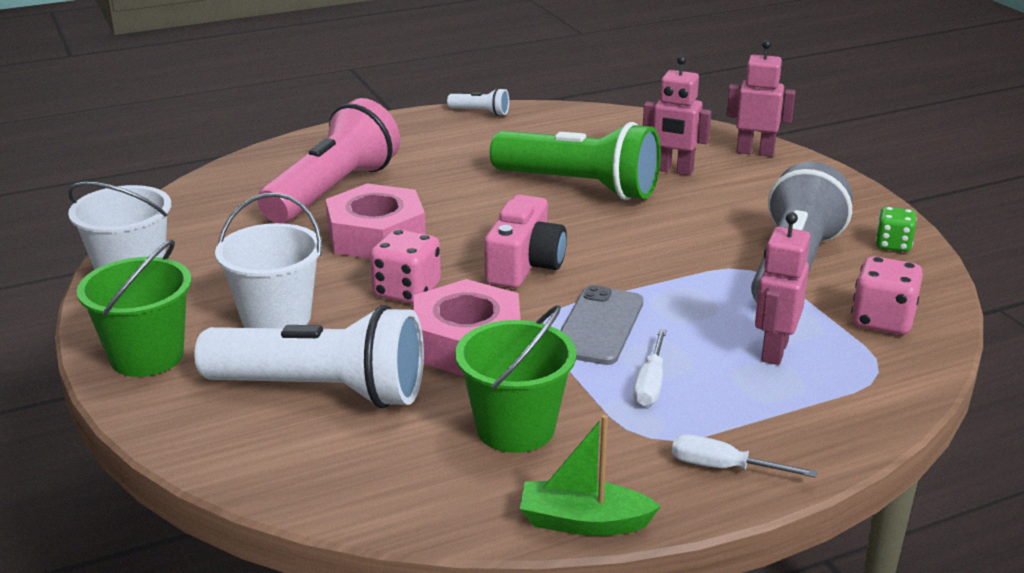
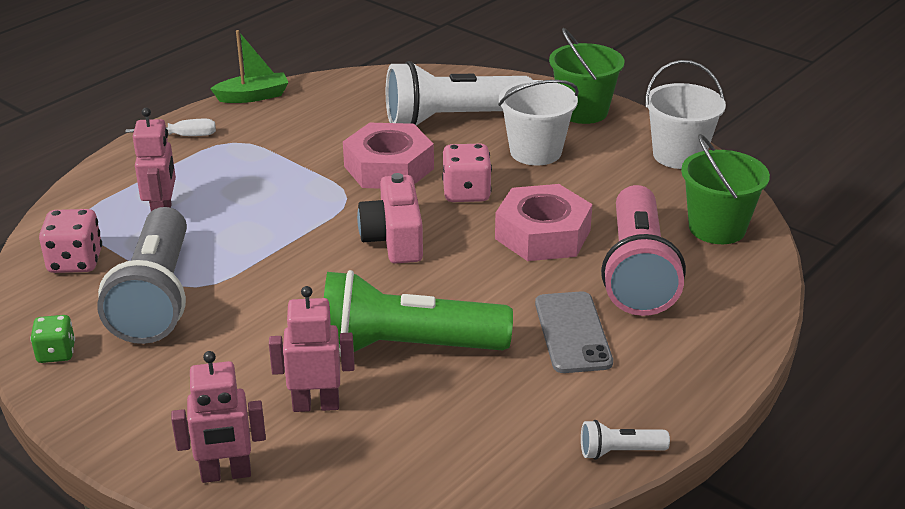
camera: 155 degrees right, 5 degrees up
green bucket [455,305,576,453] -> green bucket moved to [681,134,770,244]
grey phone [560,285,643,365] -> grey phone moved to [535,291,613,373]
white screwdriver [634,329,667,406] -> none

